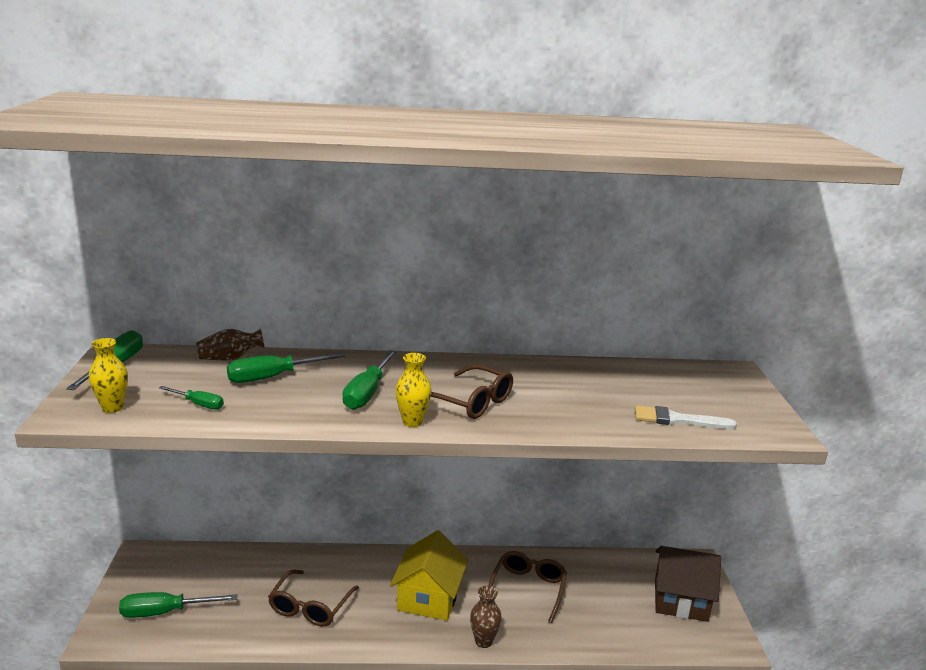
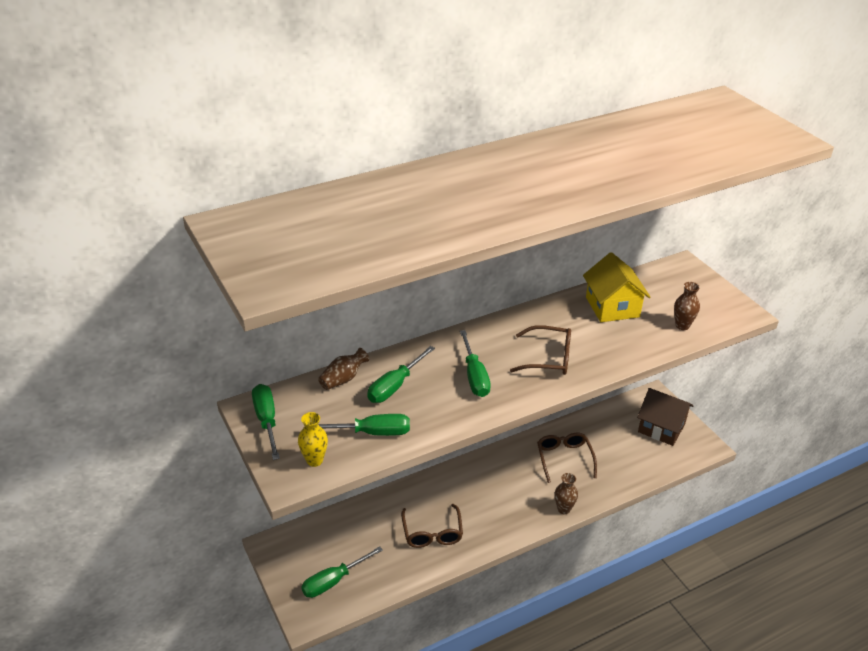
camera: 25 degrees left, 15 degrees up
green screwdriver [159,386,224,409] -> green screwdriver [318,414,410,436], size x1.70
yellow house [390,530,468,621] -> yellow house moved to [583,252,651,322]
yellow vase [395,353,432,427] -> none
white brush [635,405,737,429] -> brown vase [674,282,700,330]
brown house [655,546,721,622] -> brown house turned 45 degrees clockwise [637,388,694,446]

